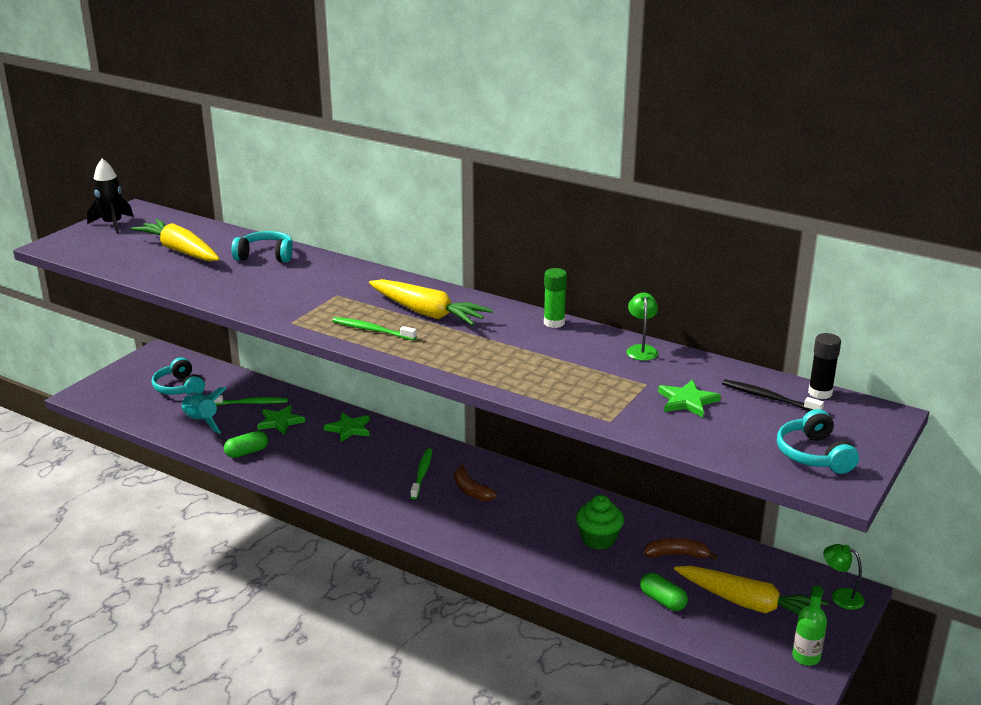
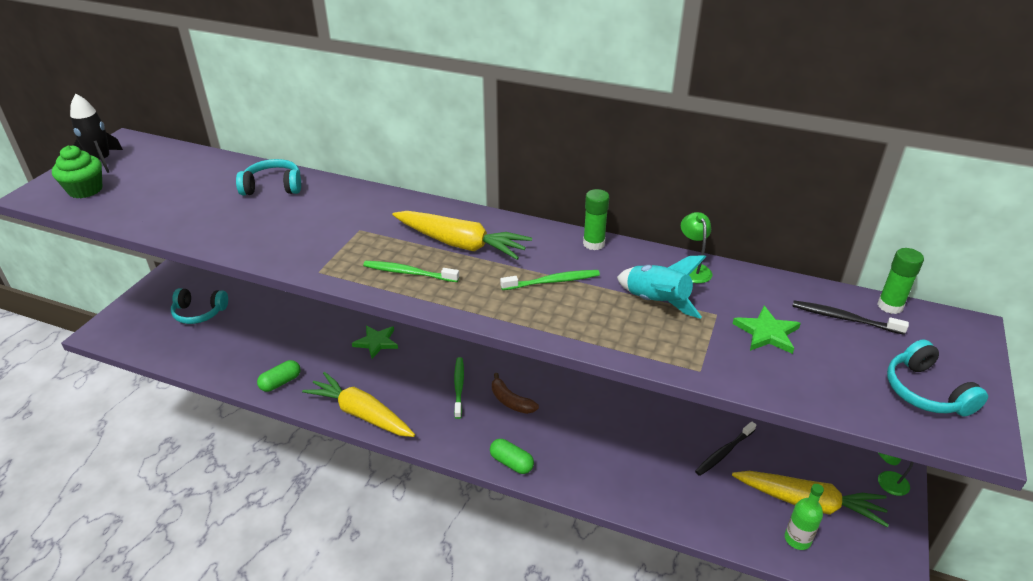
camera: 10 degrees left, 10 degrees up
yellow carrot [131,219,220,261] -> yellow carrot moved to [302,372,415,437]
turquoise headphones [152,357,205,395] -> turquoise headphones turned 45 degrees counterclockwise [171,288,228,324]
turquoise rocket [182,387,227,434] -> turquoise rocket moved to [617,255,706,319]
green toothbrush [214,395,288,405] -> green toothbrush moved to [500,270,600,290]
green star [257,405,305,434] -> none
green cupcake [576,495,624,550] -> green cupcake moved to [52,145,102,198]
green capsule [640,573,688,611] -> green capsule moved to [490,439,534,474]
brown banana [644,538,718,560] -> black toothbrush [695,421,756,476]
green bottle [792,585,827,666] -> green bottle moved to [785,484,824,550]
black glue stick [808,333,841,399] -> green glue stick [877,248,924,314]

